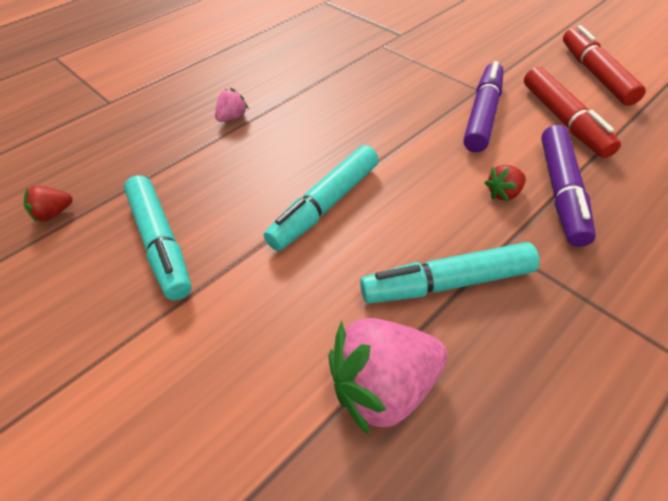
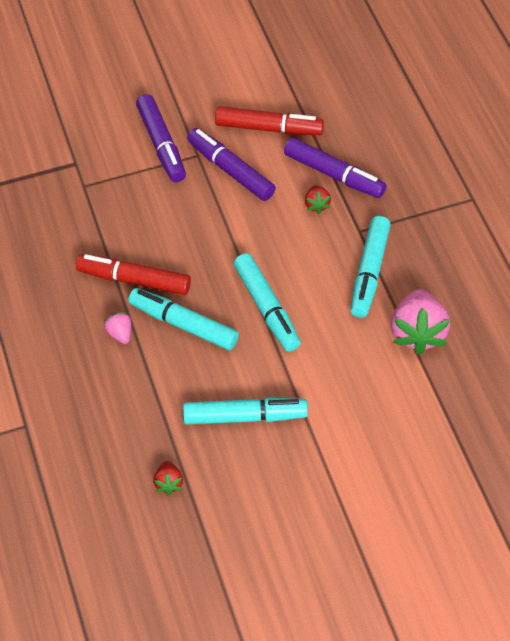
camera: 65 degrees left, 5 degrees up
red marker [563,25,646,106] -> red marker moved to [76,254,191,295]
none -> turquoise marker [128,288,239,350]
none -> purple marker [136,94,186,182]

